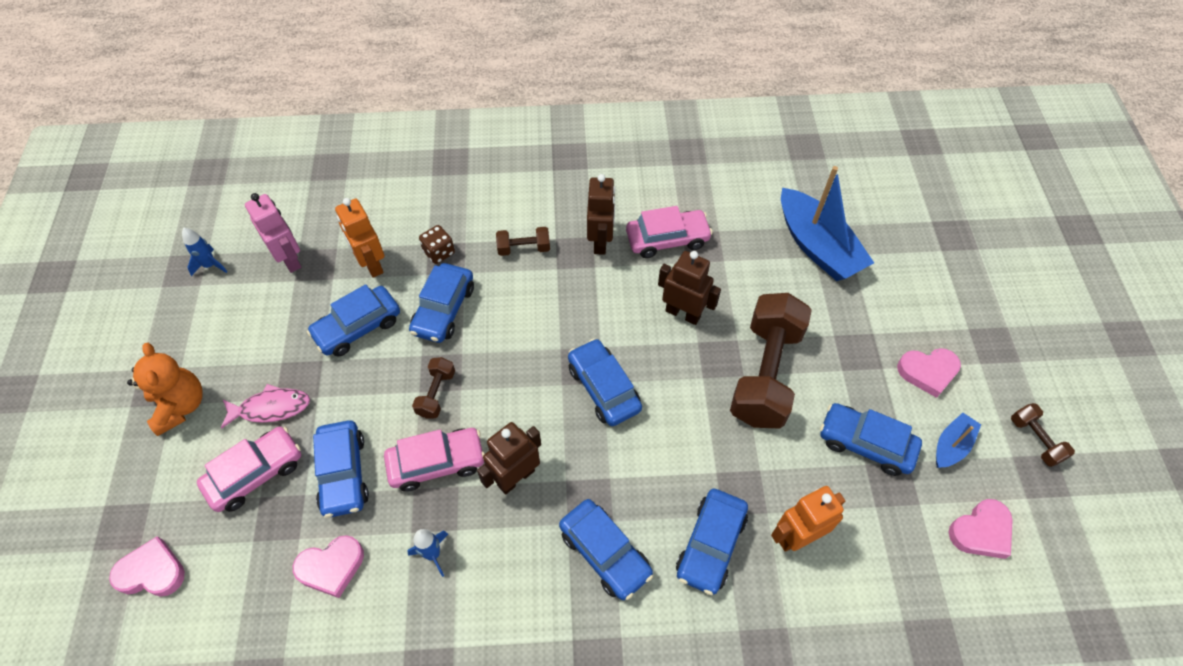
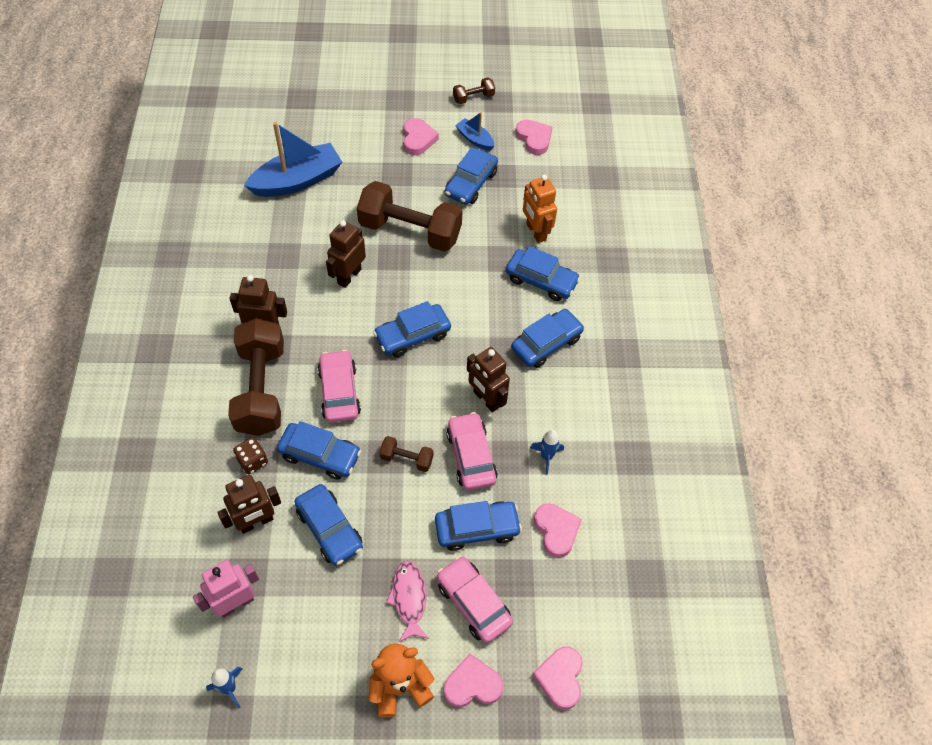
camera: 90 degrees left, 0 degrees up
orange robot [335,198,384,278] -> brown robot [217,475,281,534]
brown dumbbell [496,227,550,256] -> brown dumbbell [228,318,284,436], size x2.23
pink car [626,206,713,258] -> pink car moved to [317,350,361,423]
none -> pink heart [444,654,504,707]

